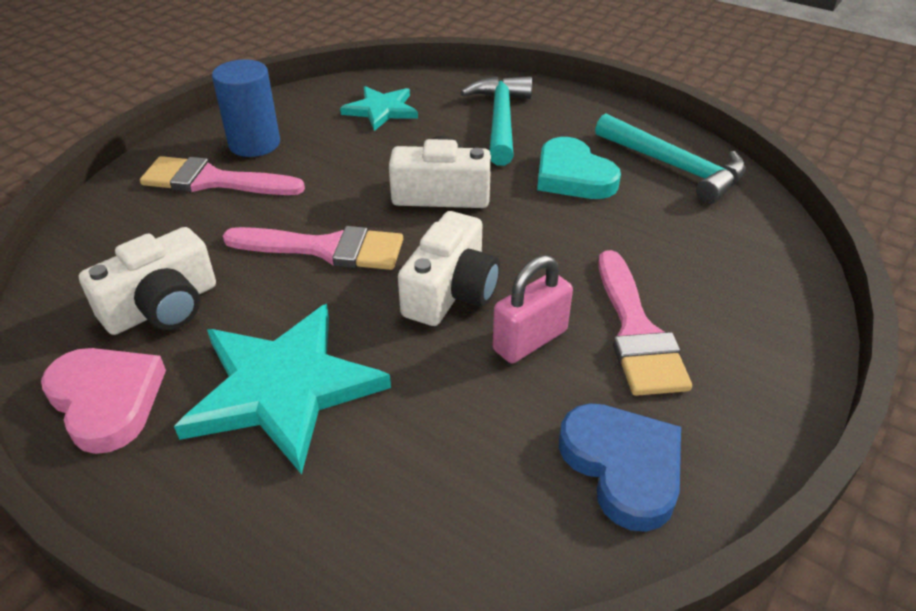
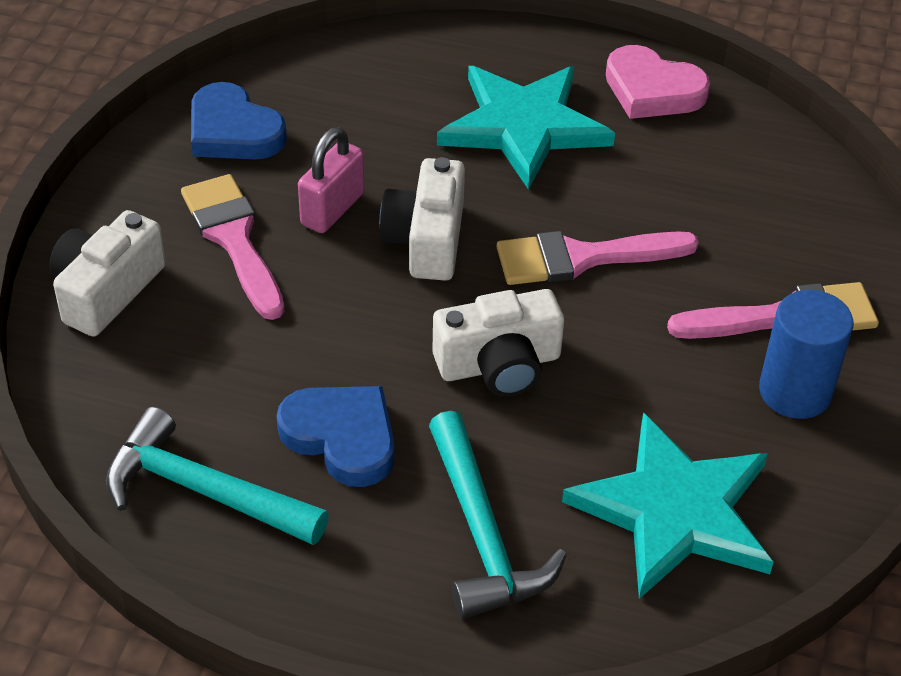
camera: 160 degrees right, 5 degrees up
white camera [79,227,216,335] -> white camera moved to [49,210,166,337]
turquoise star [340,86,418,131] -> turquoise star [562,412,773,599], size x1.71
turquoise heart [537,137,621,199] -> blue heart [277,386,394,487]

